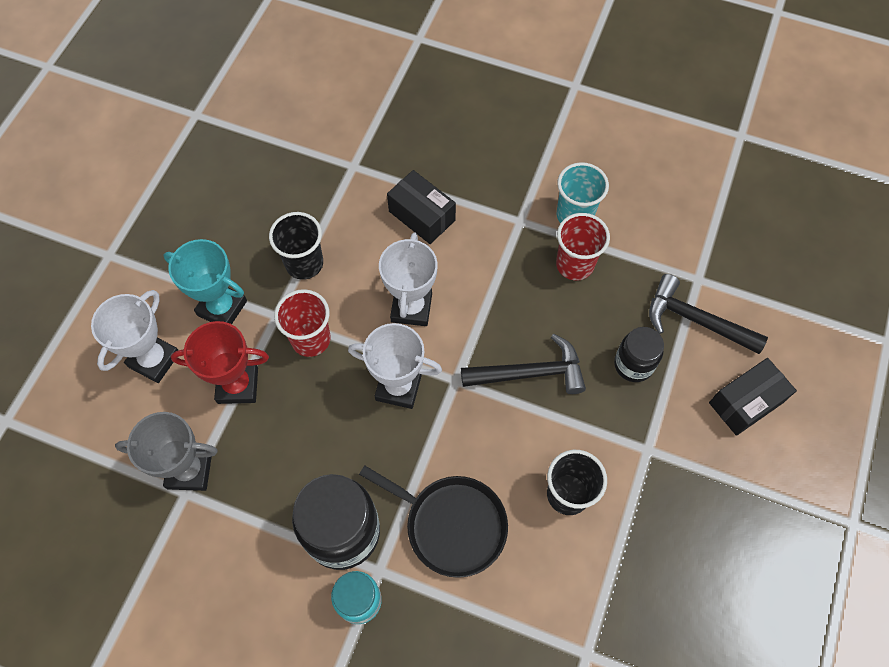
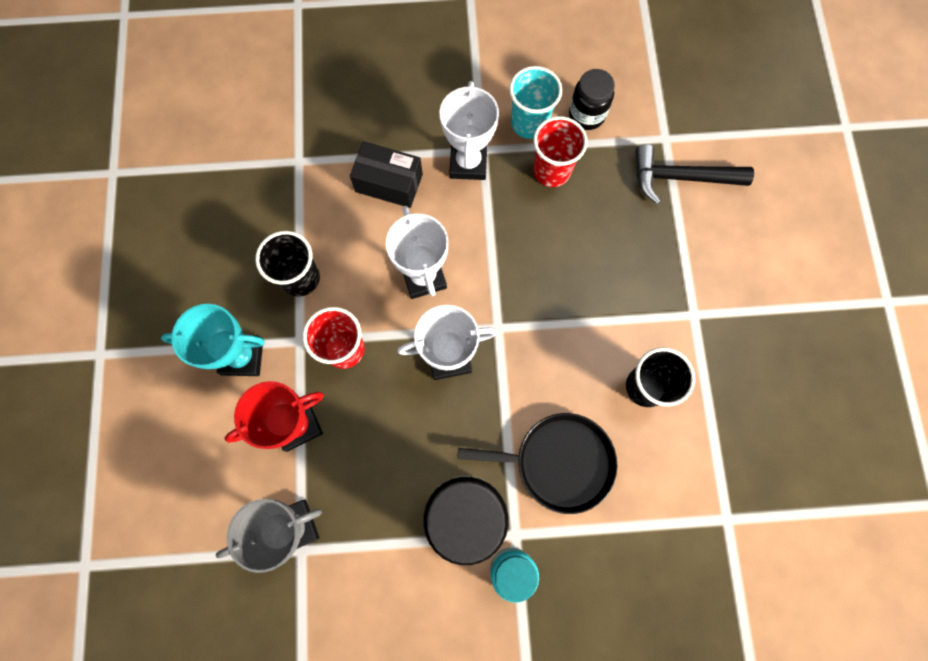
camera: 25 degrees left, 10 degrees up
white trophy [91,290,178,383] -> white trophy moved to [439,81,499,180]
black hammer [461,334,586,394] -> none
black jar [614,327,664,382] -> black jar moved to [569,69,615,130]
black box [709,358,797,436] -> none

